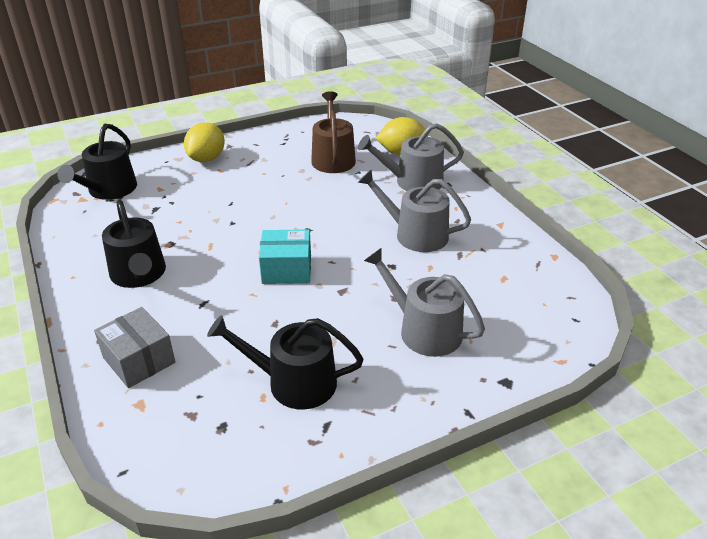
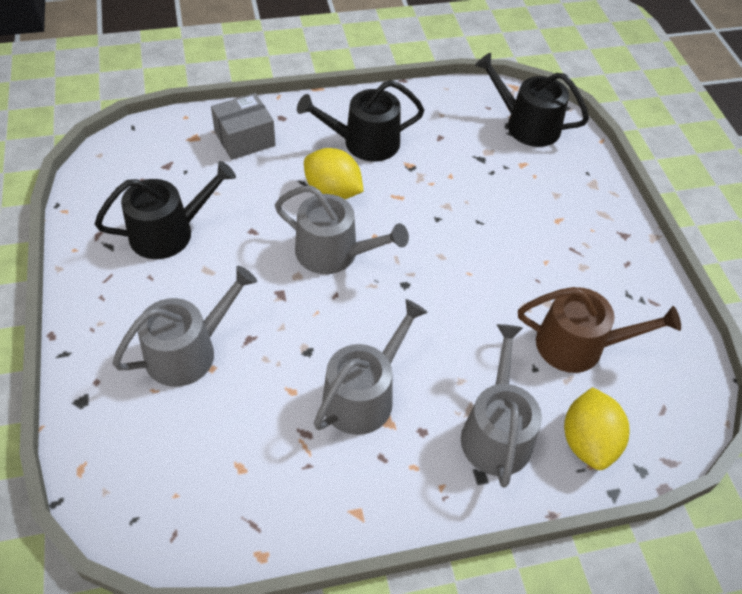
camera: 100 degrees right, 15 degrees up
yellow lemon [184,122,225,162] -> yellow lemon moved to [304,148,364,199]
black watering can [207,315,364,409] -> black watering can turned 45 degrees clockwise [95,161,236,259]
turquoise box [259,229,311,284] -> grey watering can [275,185,409,274]

